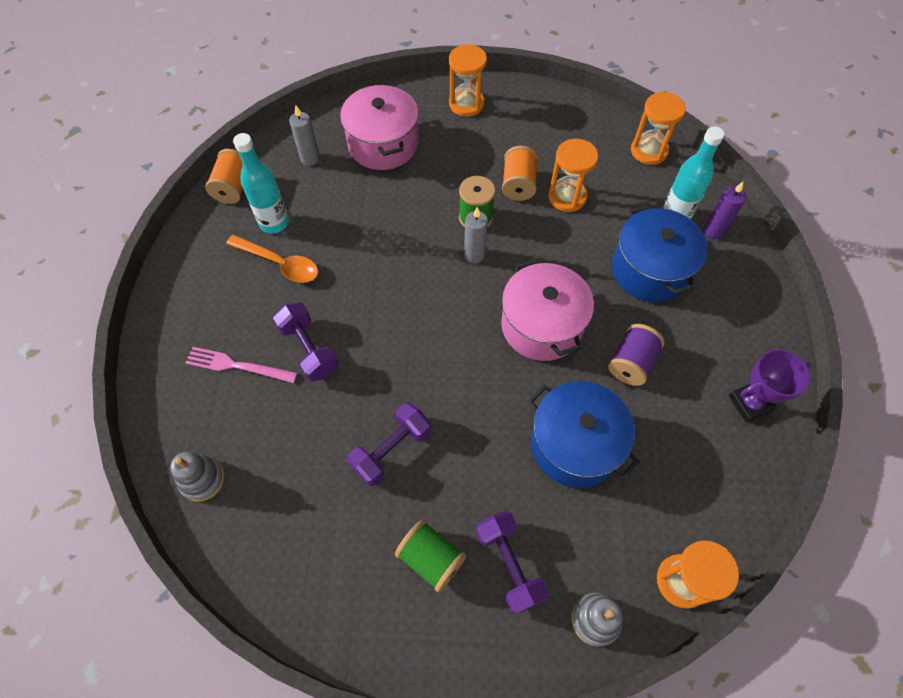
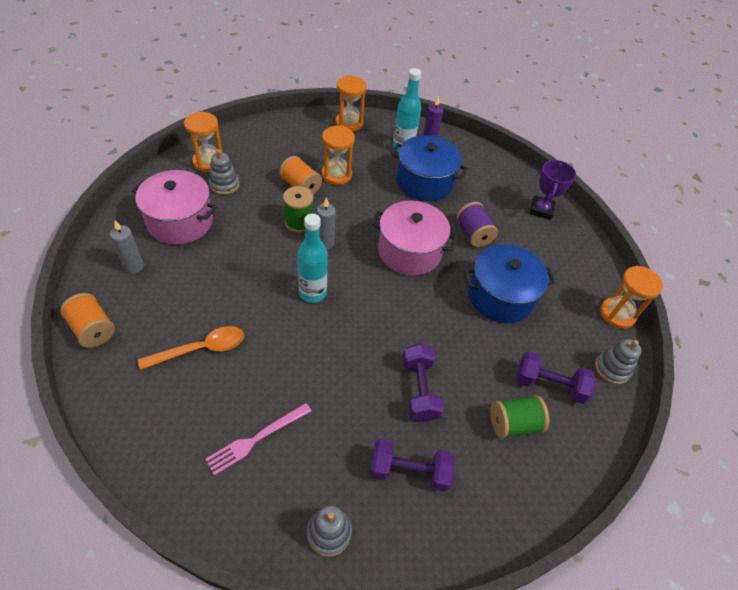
camera: 55 degrees left, 10 degrees down
turquoise bottle [233,133,289,234] -> turquoise bottle moved to [297,214,328,303]
purple dumbbell [273,302,339,382] -> purple dumbbell moved to [370,439,455,492]
none -> grey stacking toy [209,149,240,195]

